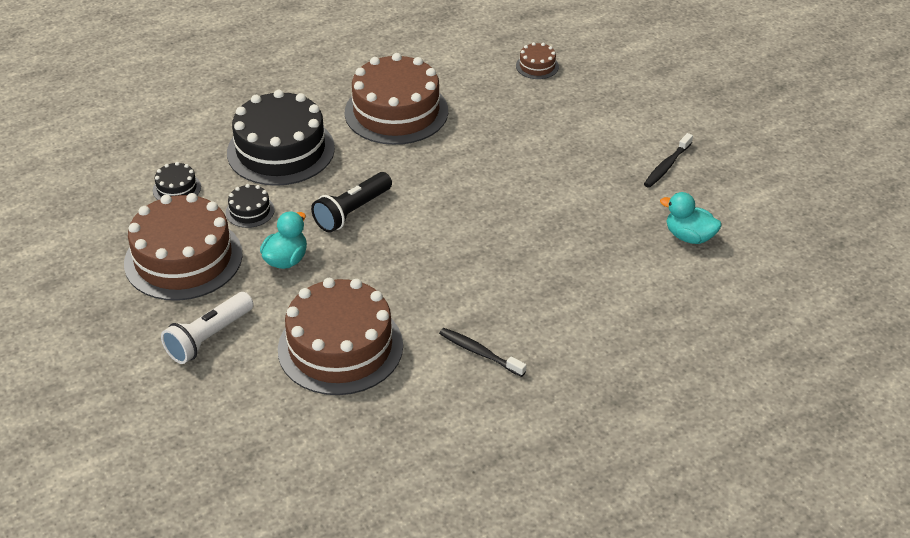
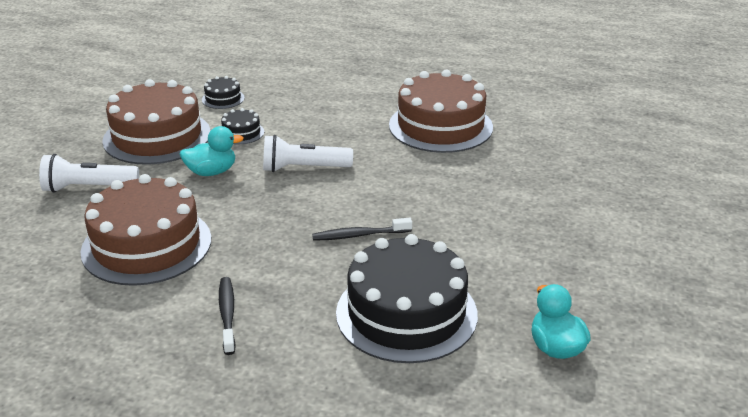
camera: 45 degrees right, 10 degrees down
black cake [227,90,335,186] -> black cake moved to [336,234,478,363]
black flashlight [311,172,392,233] -> white flashlight [263,135,353,172]
brown cake [516,42,559,79] -> none
black toothbrush [644,133,693,188] -> black toothbrush moved to [312,218,412,241]

